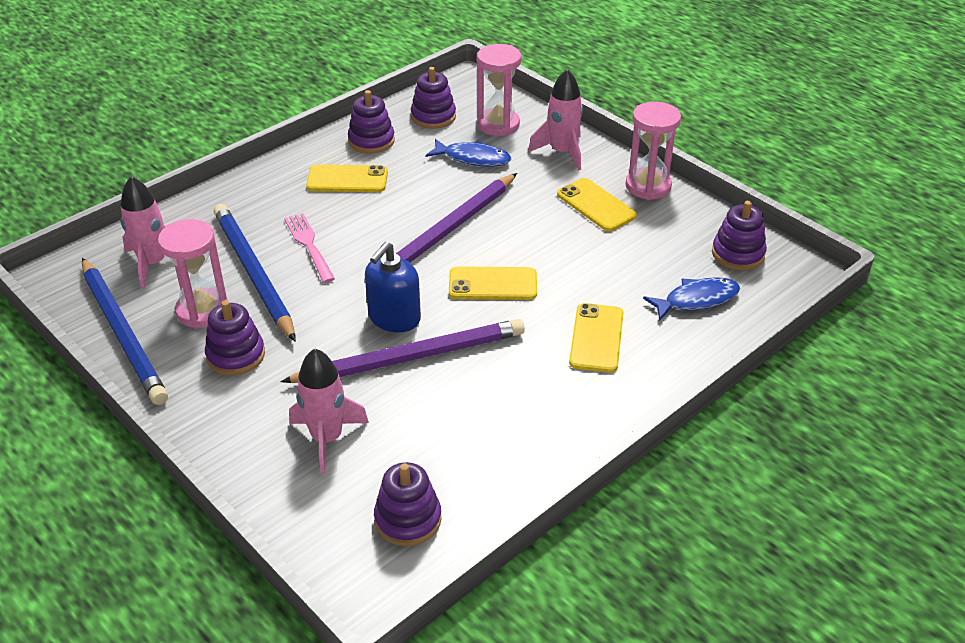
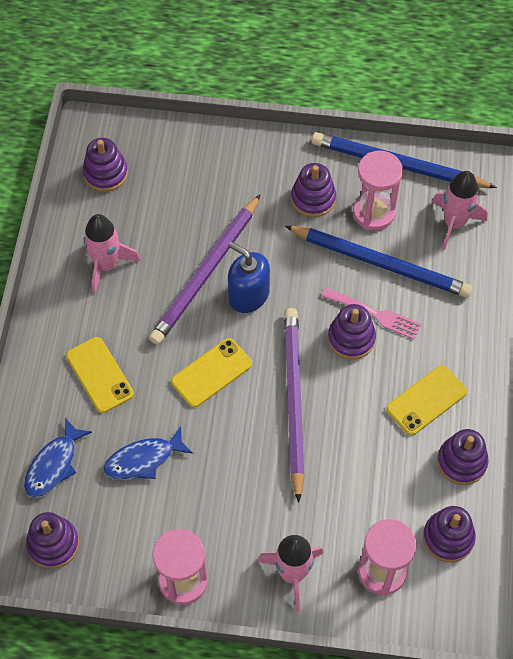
camera: 140 degrees right, 20 degrees up
pink rocket [289,348,369,474] -> pink rocket moved to [84,214,140,293]
blue soap dispenser [365,242,421,332] -> blue soap dispenser turned 45 degrees counterclockwise [228,242,270,313]
blue fish [425,139,511,167] -> blue fish moved to [103,426,193,480]
yellow phone [557,178,637,231] -> none
none -> purple stacking toy [328,304,376,360]

